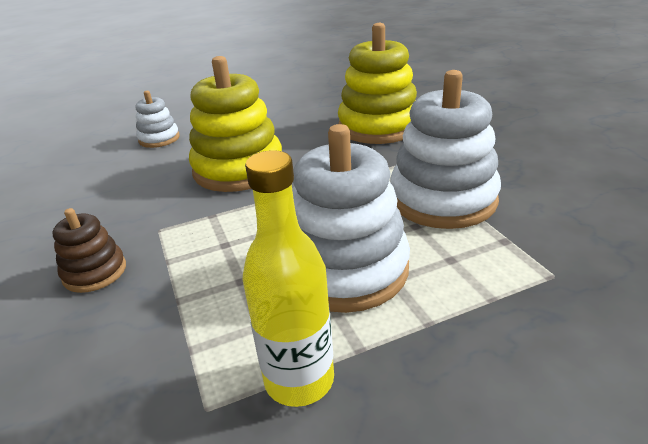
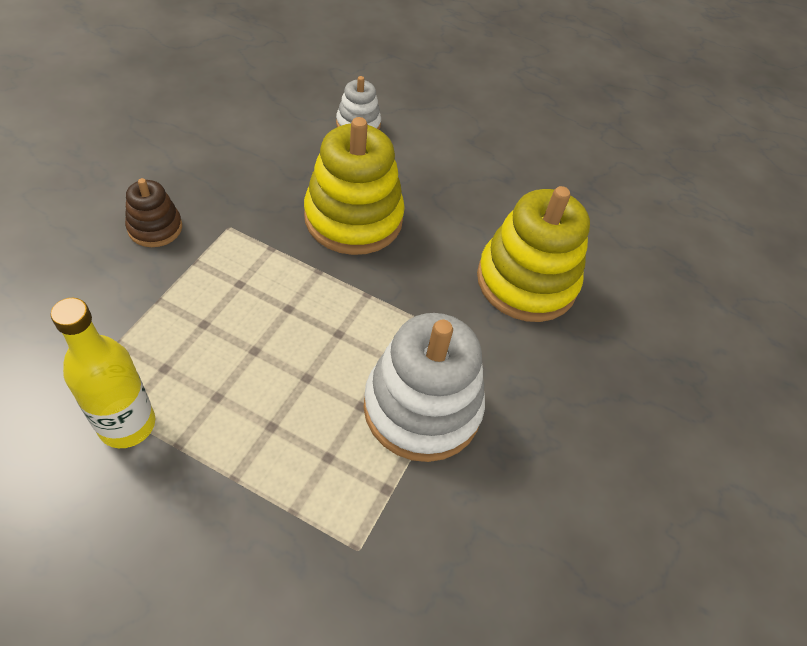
camera: 40 degrees right, 20 degrees up
white stacking toy [292,124,410,313] -> none

